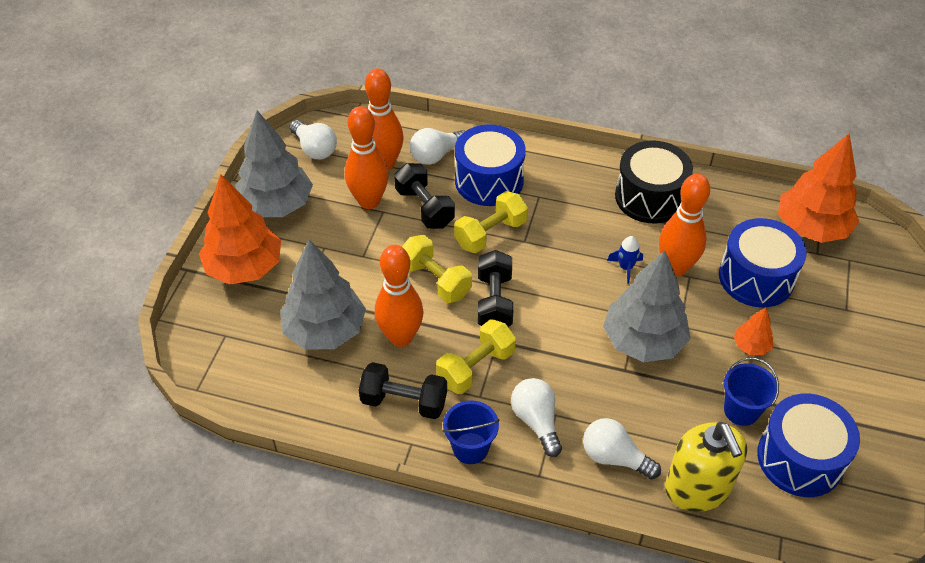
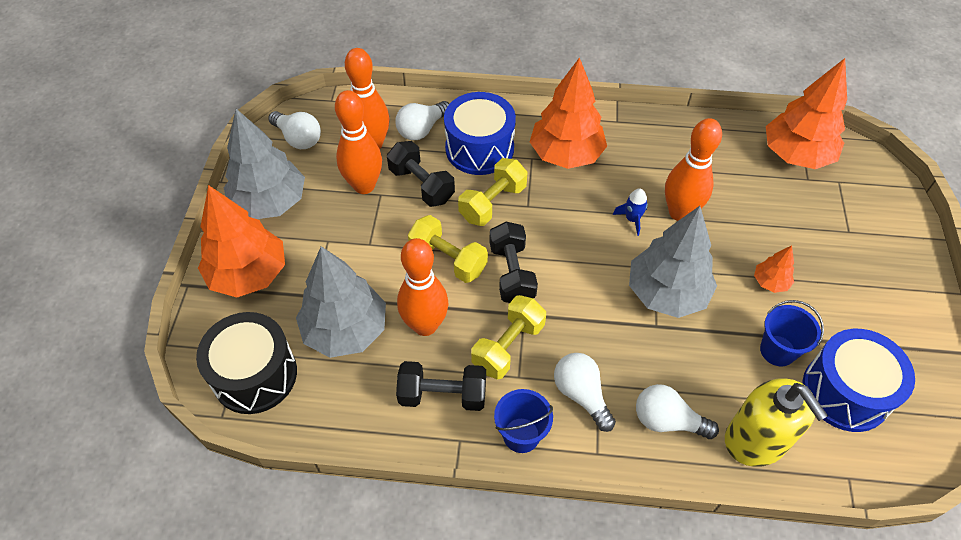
camera: 10 degrees left, 5 degrees up
black drum [615,140,693,223] -> black drum moved to [196,312,297,414]
blue drum [719,218,807,308] -> none
none -> orange tree [530,57,607,169]

